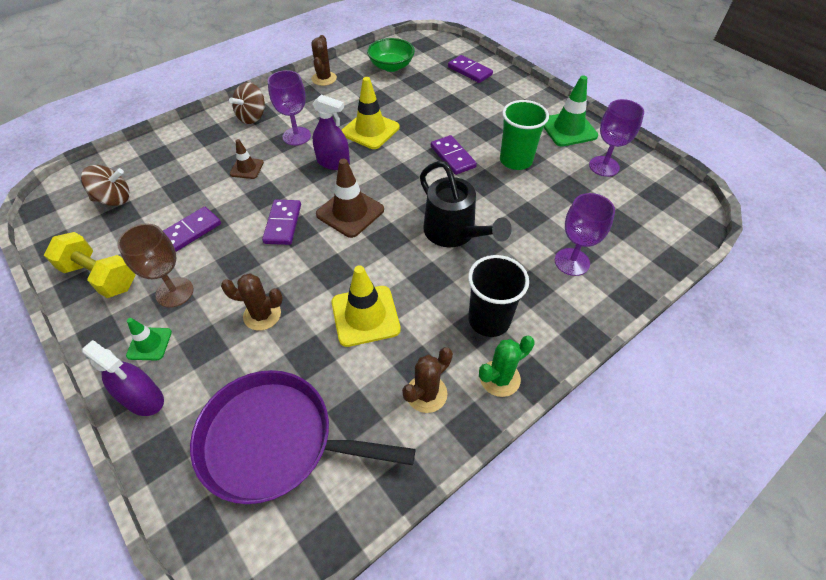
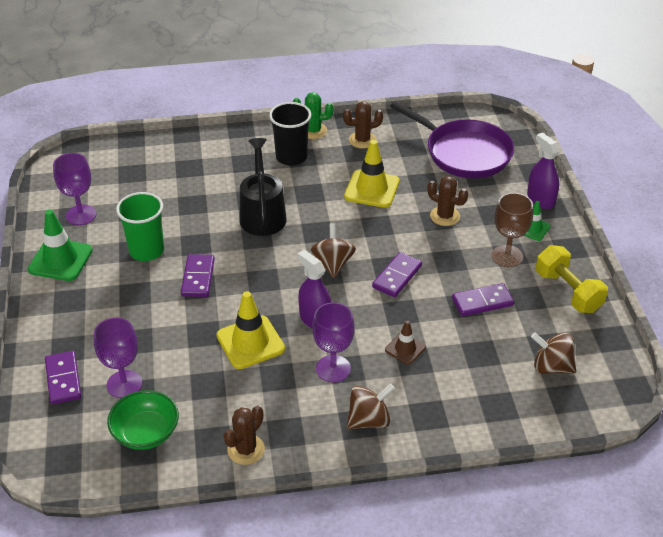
camera: 150 degrees left, 10 degrees down
brown traffic cone [316,158,384,238] -> brown spinning top [310,223,356,278]
purple goblet [555,193,615,276] -> purple goblet moved to [94,318,142,398]

